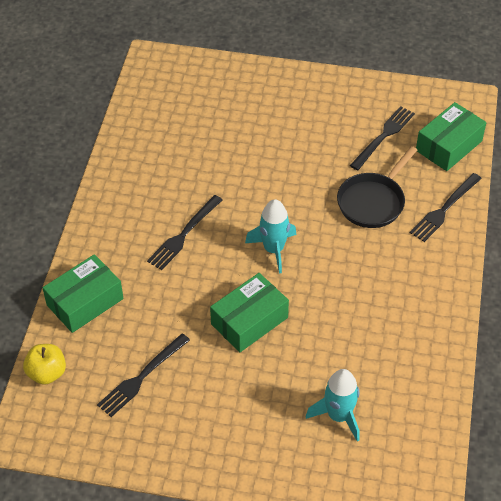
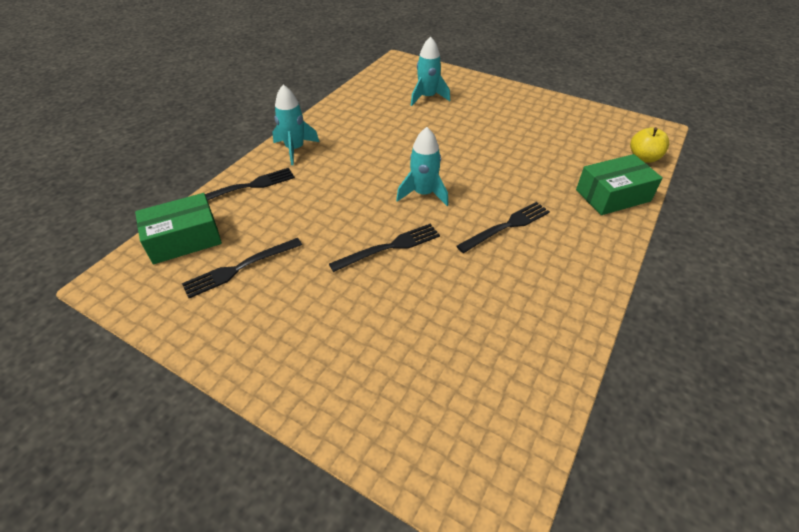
camera: 160 degrees left, 5 degrees down
black fork [97,333,190,417] -> black fork moved to [329,224,440,272]
green box [210,273,289,352] -> none
black pan [337,146,417,228] -> none
none -> turquoise rocket [272,85,319,165]

